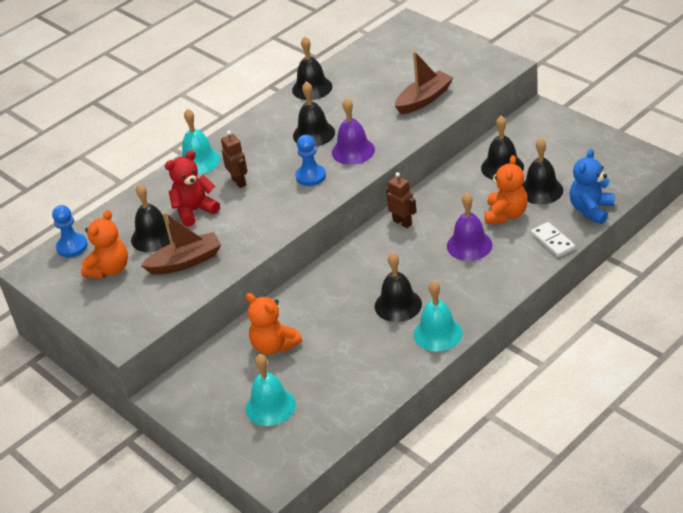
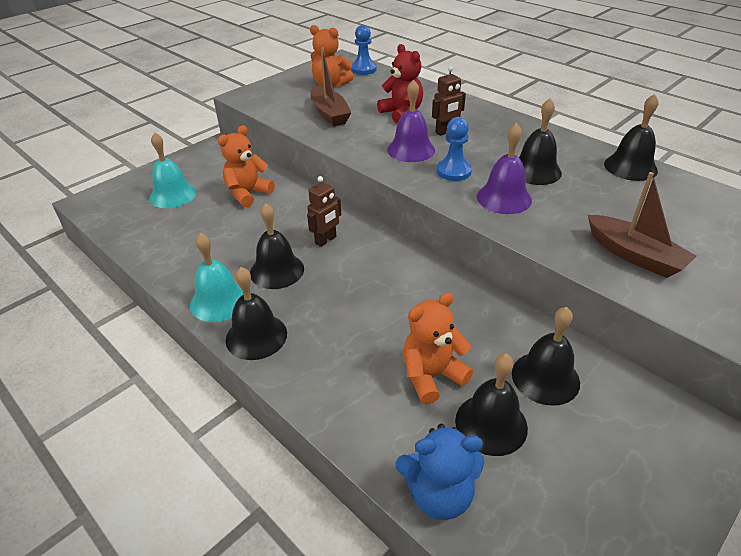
camera: 85 degrees right, 0 degrees up
black bell [131,184,174,252] -> black bell moved to [226,267,287,360]
turquoise bell [181,109,221,175] -> none
brown robot [386,172,417,228] -> brown robot moved to [307,176,341,247]
purple bell [447,193,493,261] -> purple bell moved to [387,80,435,162]
orange teddy bear [485,155,528,224] -> orange teddy bear turned 135 degrees clockwise [403,292,473,405]
white domino [531,222,575,257] -> none
blue teddy bear [570,149,615,224] -> blue teddy bear turned 150 degrees clockwise [396,424,484,520]

